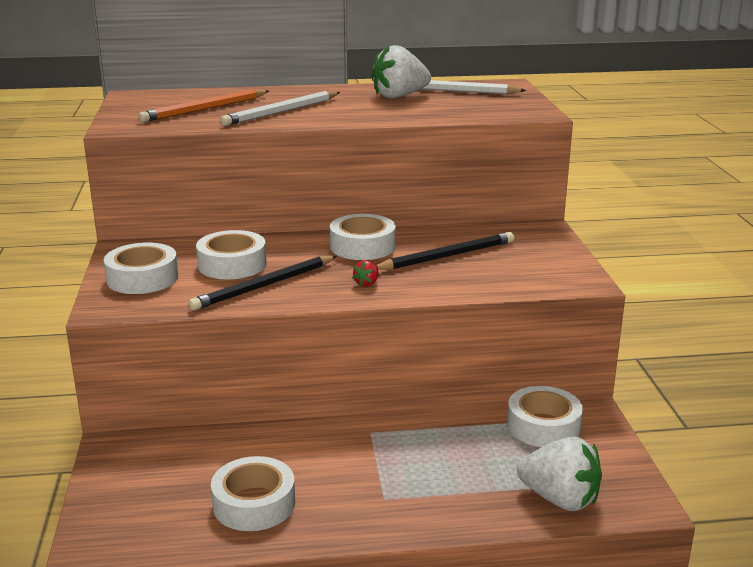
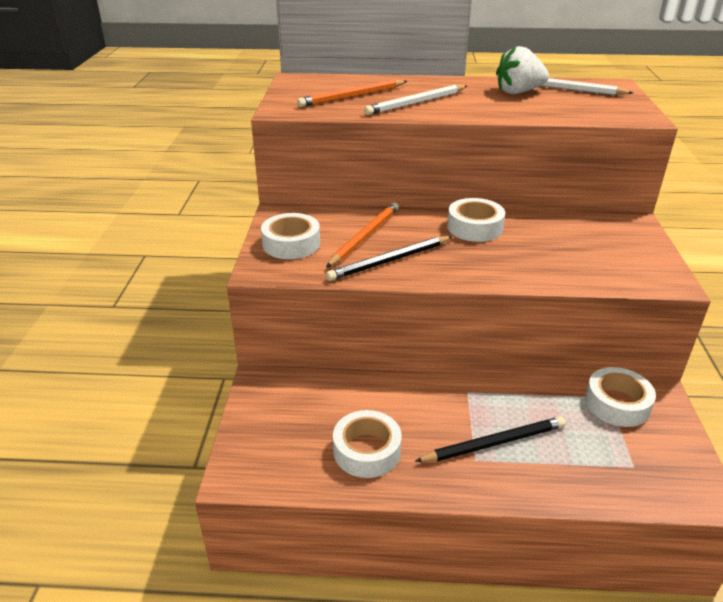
camera: 10 degrees right, 10 degrees up
white tape [196,230,267,279] -> orange pencil [326,202,399,267]
red strawberry [353,260,379,286] -> none
black pencil [376,232,514,270] -> black pencil moved to [415,417,566,462]
white strawberry [517,437,602,511] -> none

